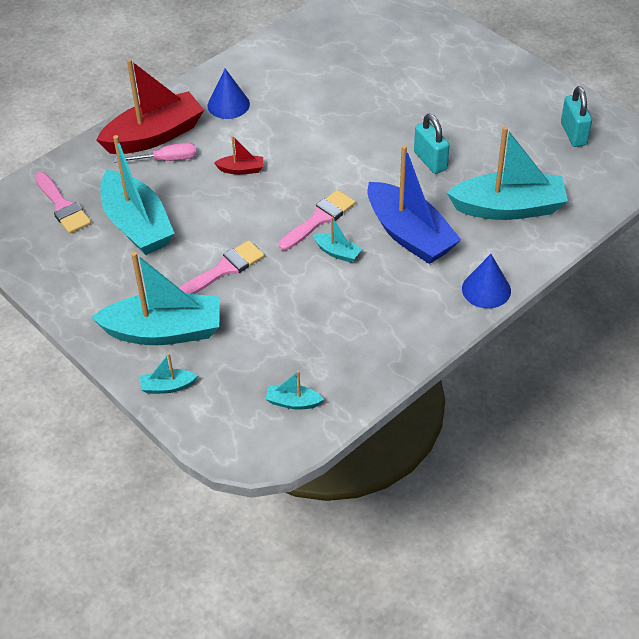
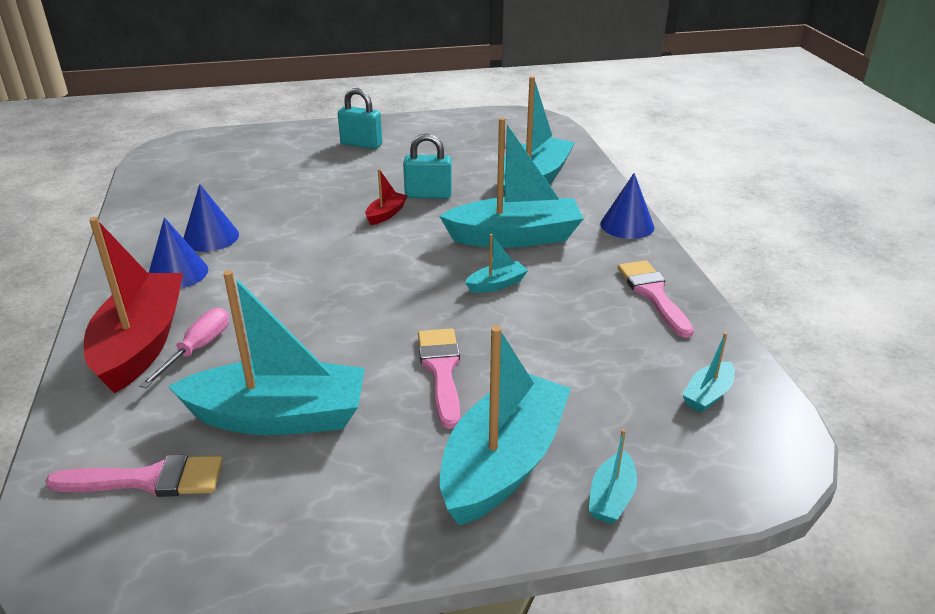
camera: 60 degrees left, 15 degrees down
red boat [214,136,263,175] -> red boat moved to [365,169,407,225]
pink brush [278,190,356,251] -> pink brush moved to [618,260,694,338]
blue boat [367,145,461,264] -> turquoise boat [439,117,584,248]
turquoise padlock [561,86,592,147] -> turquoise padlock moved to [338,88,382,149]
none -> blue cone [183,184,239,252]

